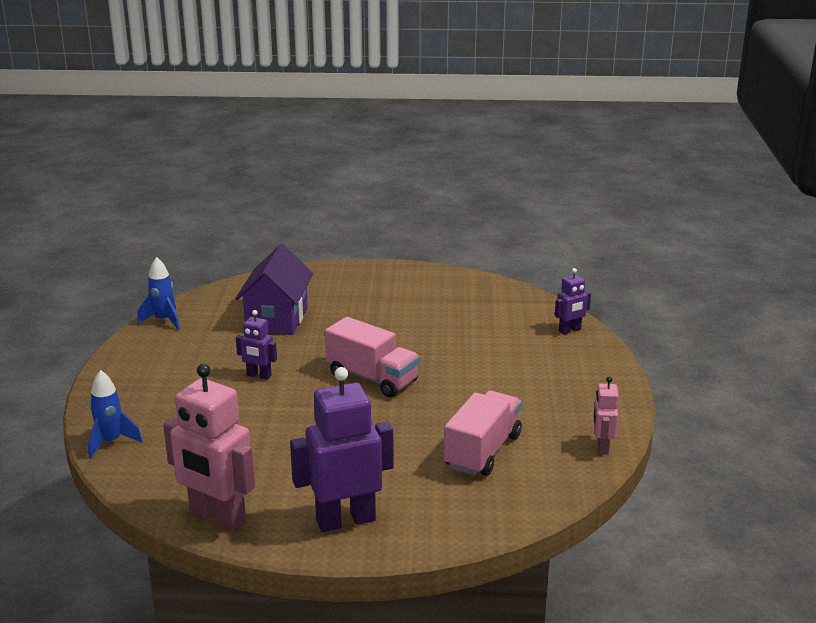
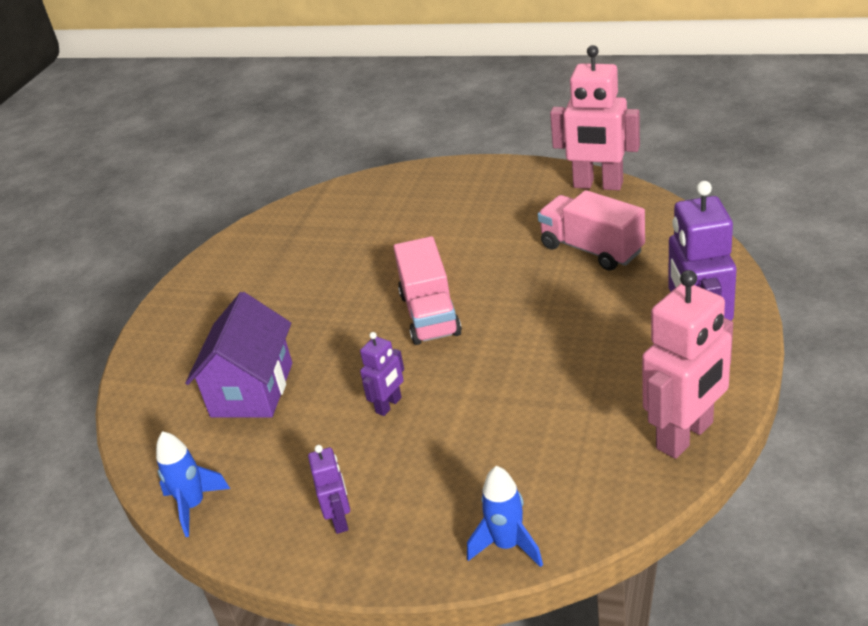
camera: 70 degrees left, 10 degrees up
purple house [235,244,313,335] -> purple house turned 75 degrees clockwise [185,292,292,418]
pink truck [325,317,420,397] -> pink truck turned 120 degrees clockwise [393,236,462,345]
purple robot [555,268,591,335] -> purple robot moved to [308,445,350,534]
pink robot [593,376,619,455] -> pink robot [550,45,640,190], size x1.97

